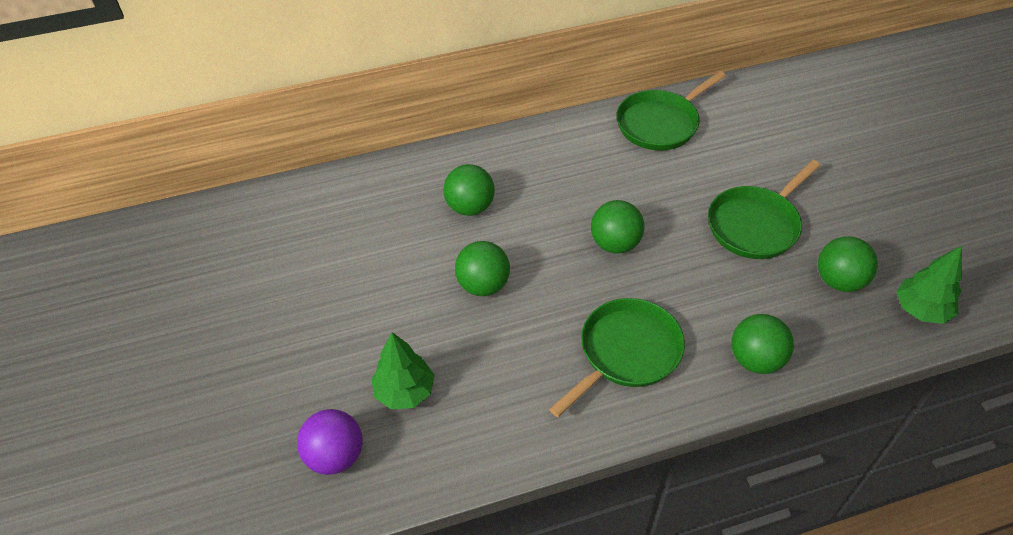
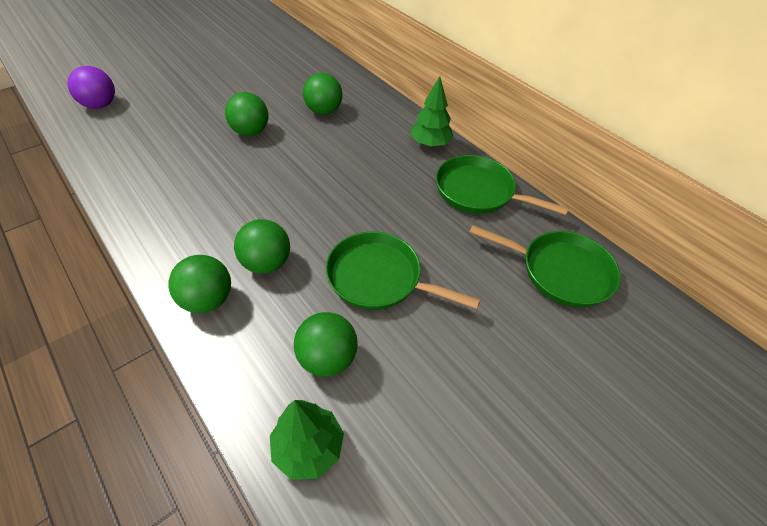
camera: 65 degrees right, 0 degrees up
green tree [371,332,435,409] -> green tree moved to [410,76,453,147]
green pan [549,298,685,417] -> green pan moved to [469,225,621,307]
green ball [591,200,645,254] -> green ball moved to [234,219,290,274]

